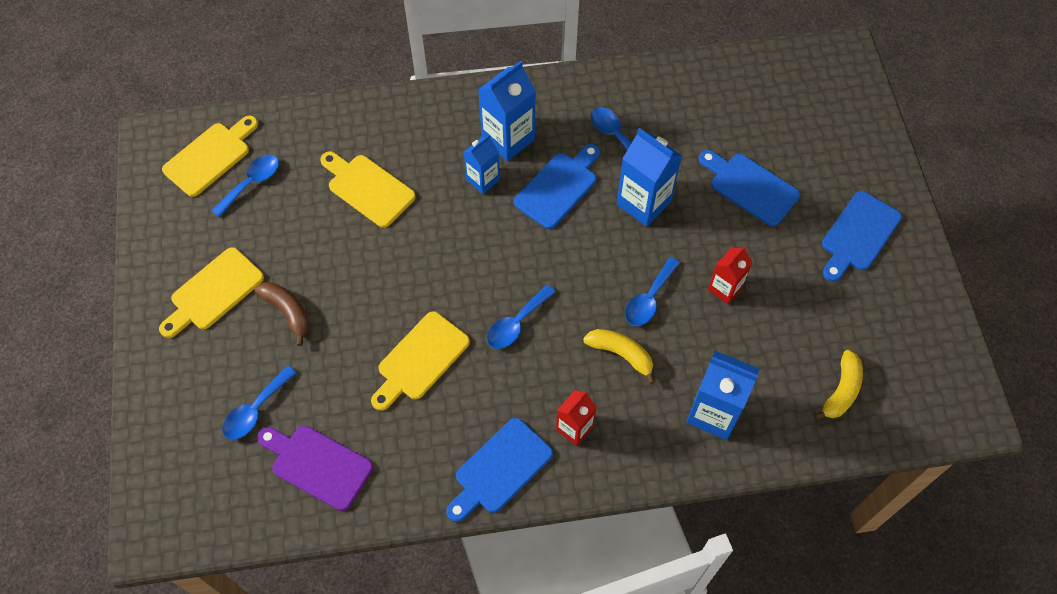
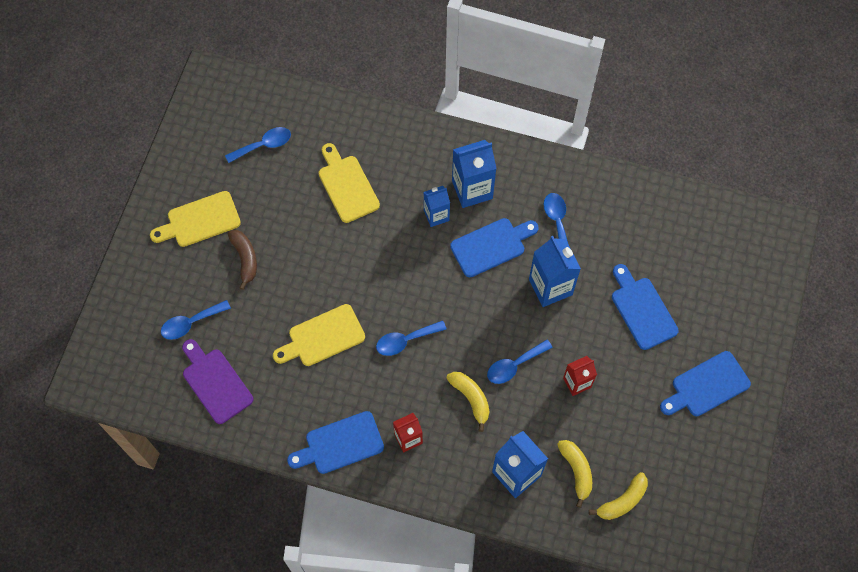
camera: 25 degrees right, 5 degrees up
yellow cutting board [162,116,258,197] -> none
none -> yellow banana [557,440,592,508]

